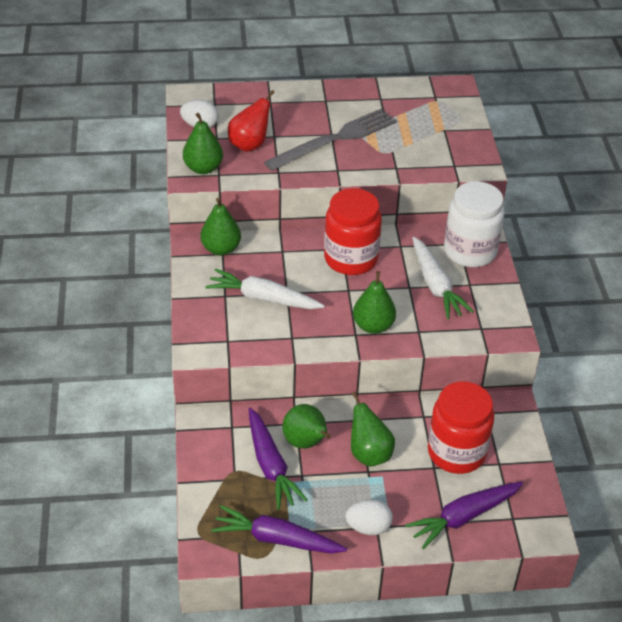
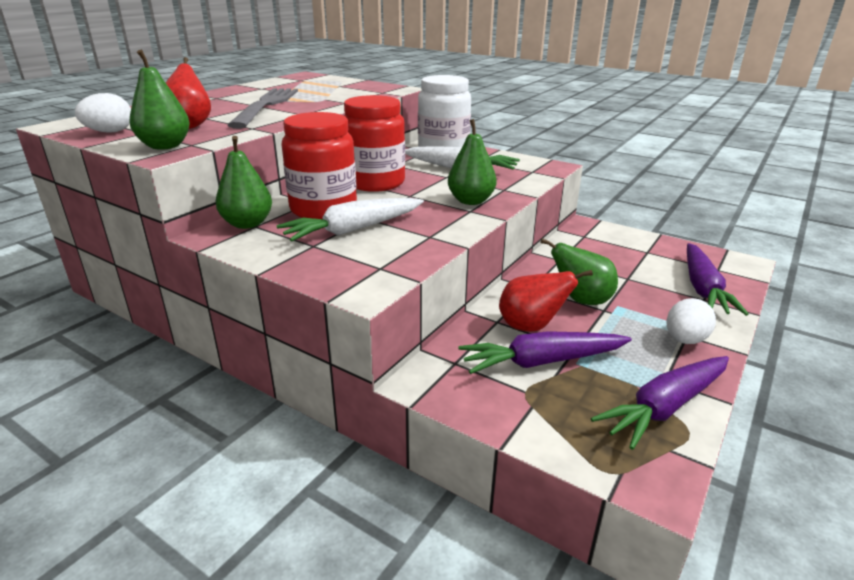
camera: 50 degrees left, 15 degrees down
purple carrot [249,408,308,510] -> purple carrot turned 150 degrees clockwise [459,331,632,374]
green pear [282,404,331,449] -> red pear [499,270,593,332]
red jar [428,381,494,474] -> red jar moved to [281,112,357,219]

